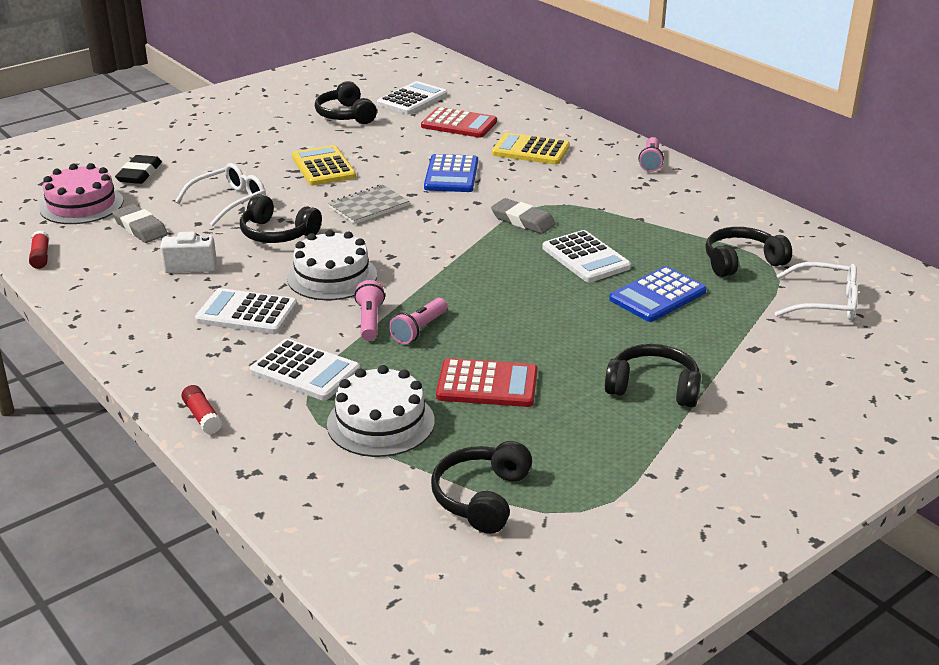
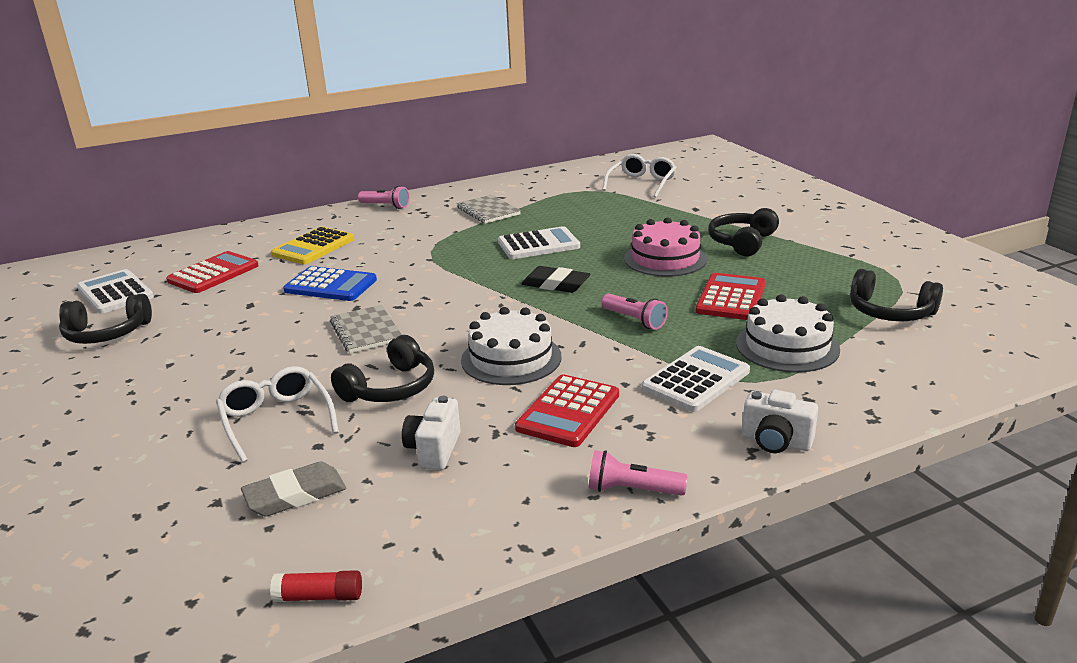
camera: 75 degrees left, 5 degrees down
pink cake [39,163,124,224] -> pink cake moved to [624,217,707,277]
black eraser [115,155,162,184] -> black eraser moved to [522,266,590,293]
red glue stick [182,385,222,434] -> white camera [742,390,818,453]
white calculator [195,288,297,334] -> red calculator [515,374,619,447]
yellow calculator [292,145,356,186] -> none
pink flashlight [354,280,385,341] -> pink flashlight moved to [589,450,687,496]
grey eraser [491,198,556,234] -> none
blue calculator [609,266,706,322] -> none
black headphones [705,227,792,277] -> none
none -> grey notebook [456,195,521,224]

